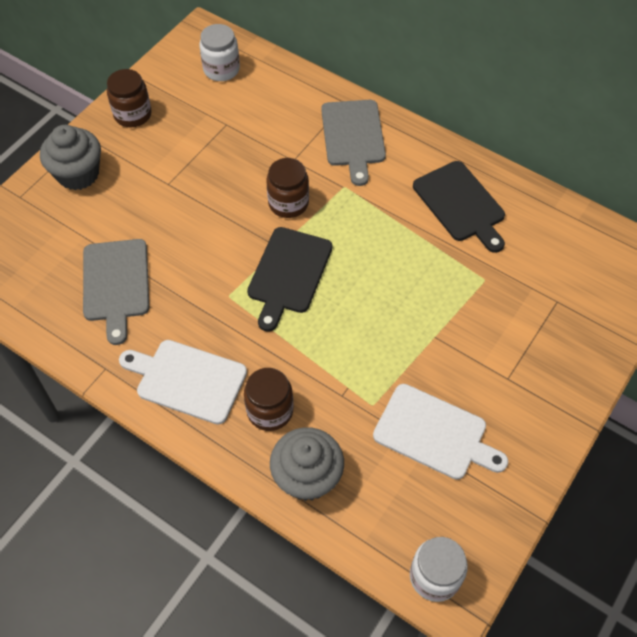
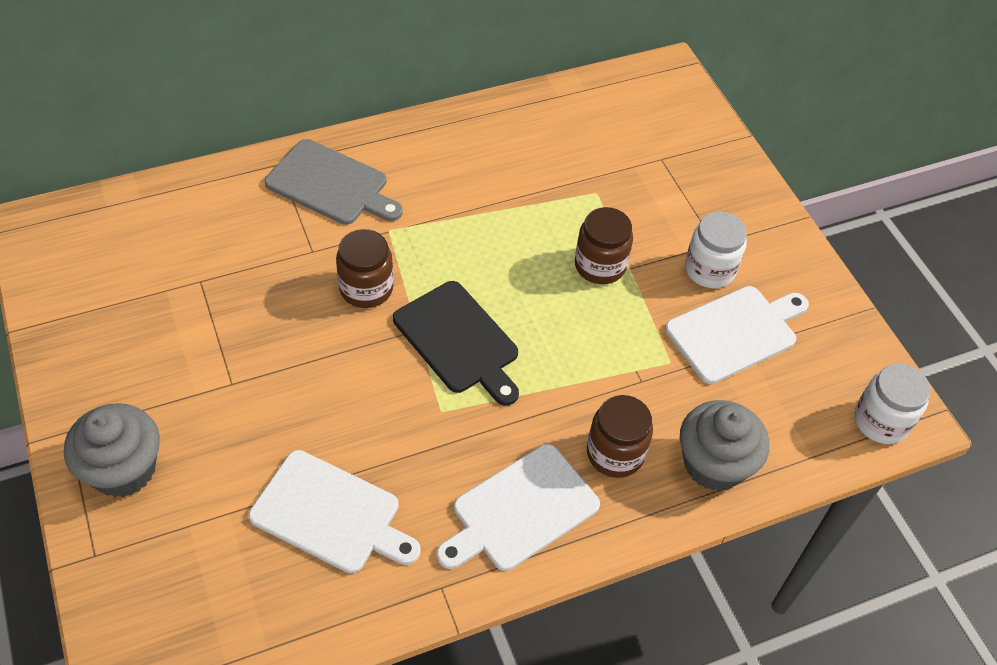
camera: 60 degrees left, 5 degrees down
grey cutting board [83,239,149,345] -> white cutting board [249,450,421,573]
brown jar [107,69,152,127] -> brown jar moved to [575,207,633,284]
white jar [199,24,240,81] -> white jar moved to [685,212,747,288]
black cutting board [413,161,505,253] -> none

